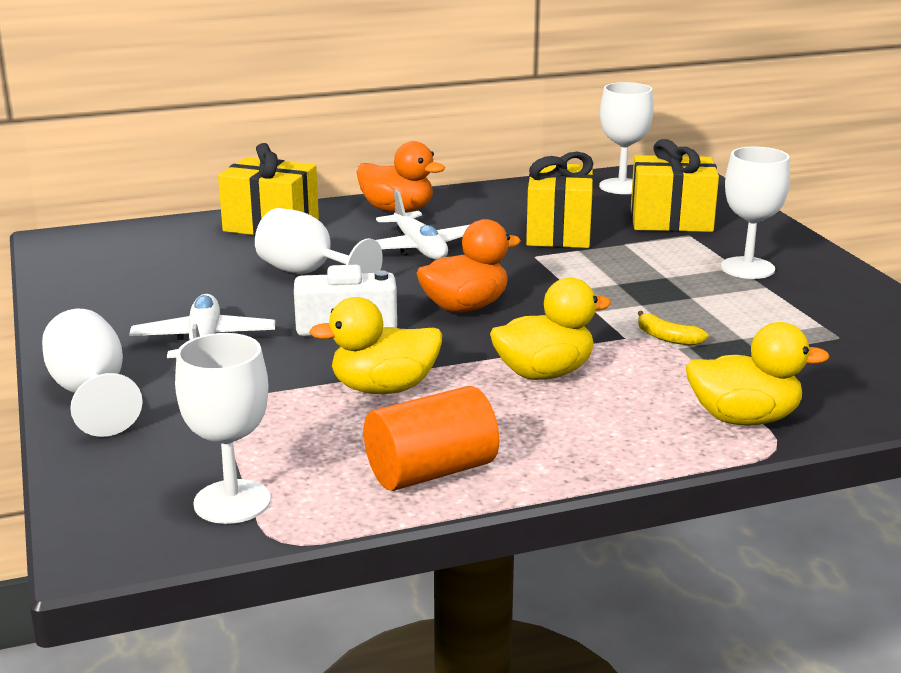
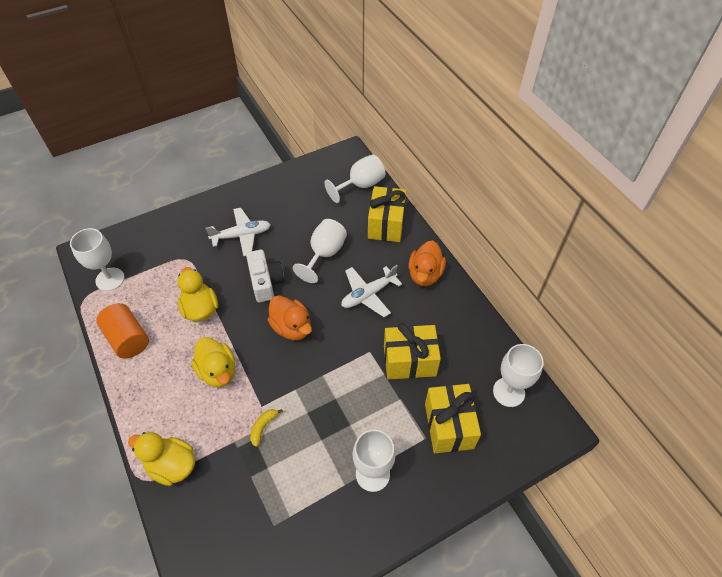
camera: 80 degrees right, 30 degrees up
white goblet [42,309,143,437] -> white goblet moved to [325,155,385,203]
yellow duck [685,322,830,426] -> yellow duck turned 120 degrees clockwise [128,432,195,486]

